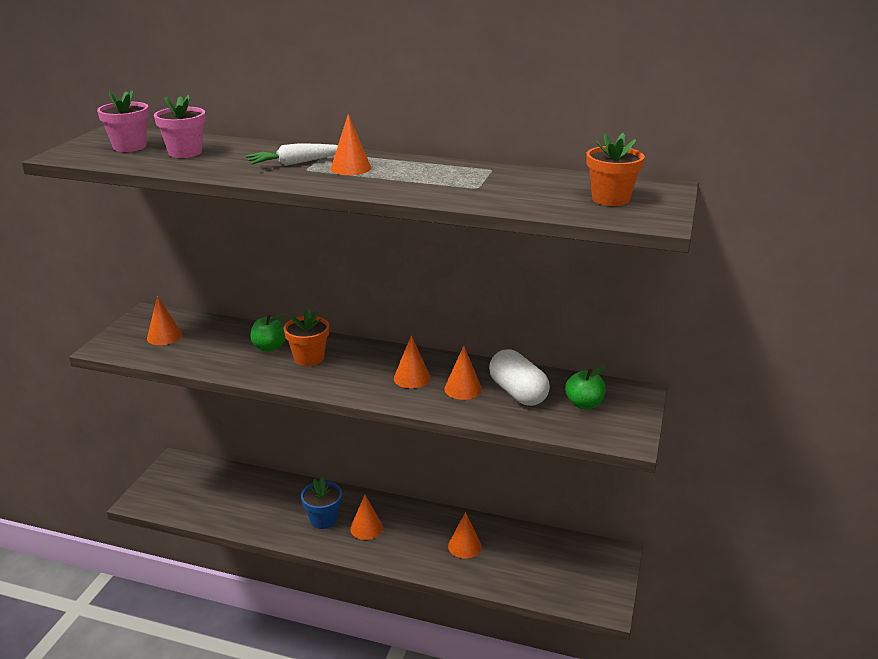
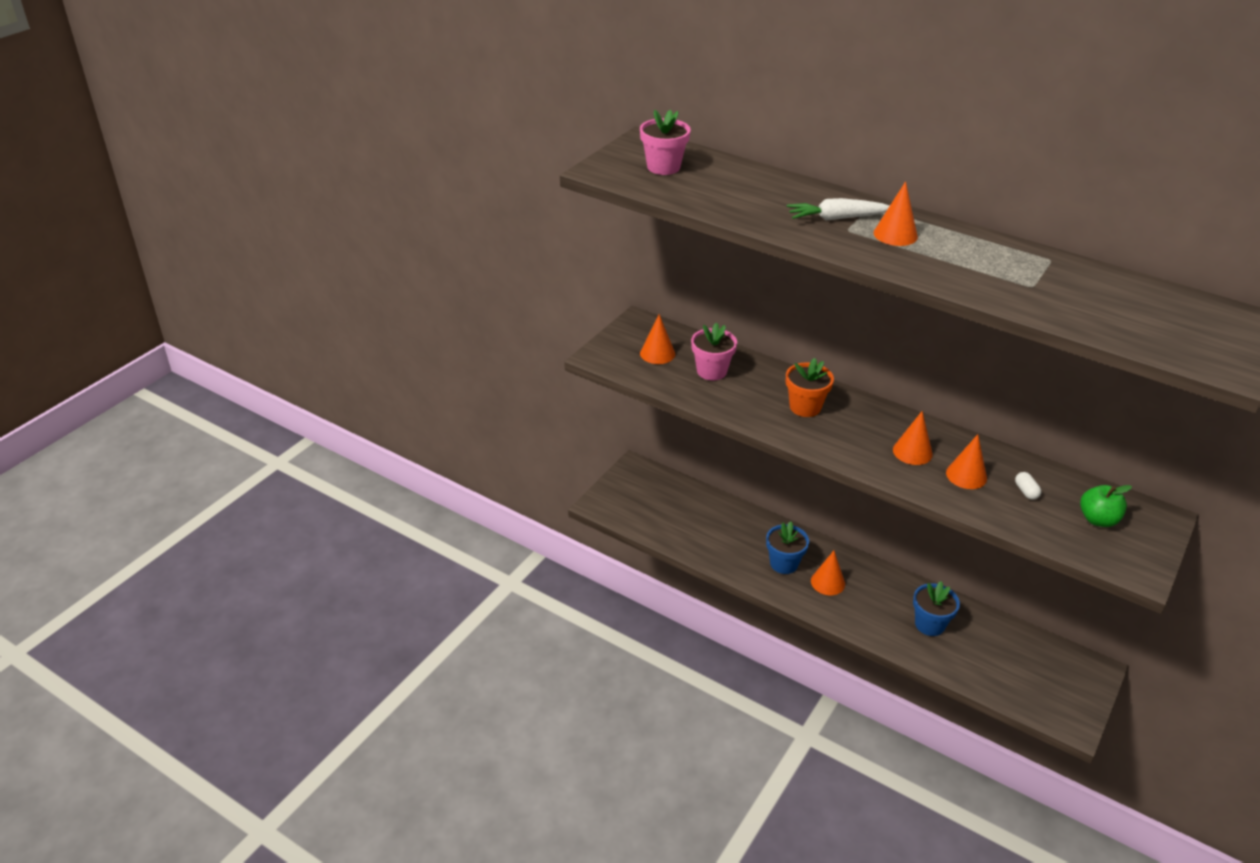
camera: 15 degrees right, 10 degrees up
pink flower pot [154,94,206,158] -> pink flower pot moved to [691,322,737,380]
green apple [250,313,286,351] -> none
orange cone [448,512,482,559] -> blue flower pot [913,581,960,636]
white capsule [489,349,550,406] -> white capsule [1015,472,1041,500], size x0.41
orange flower pot [586,133,645,206] -> none

